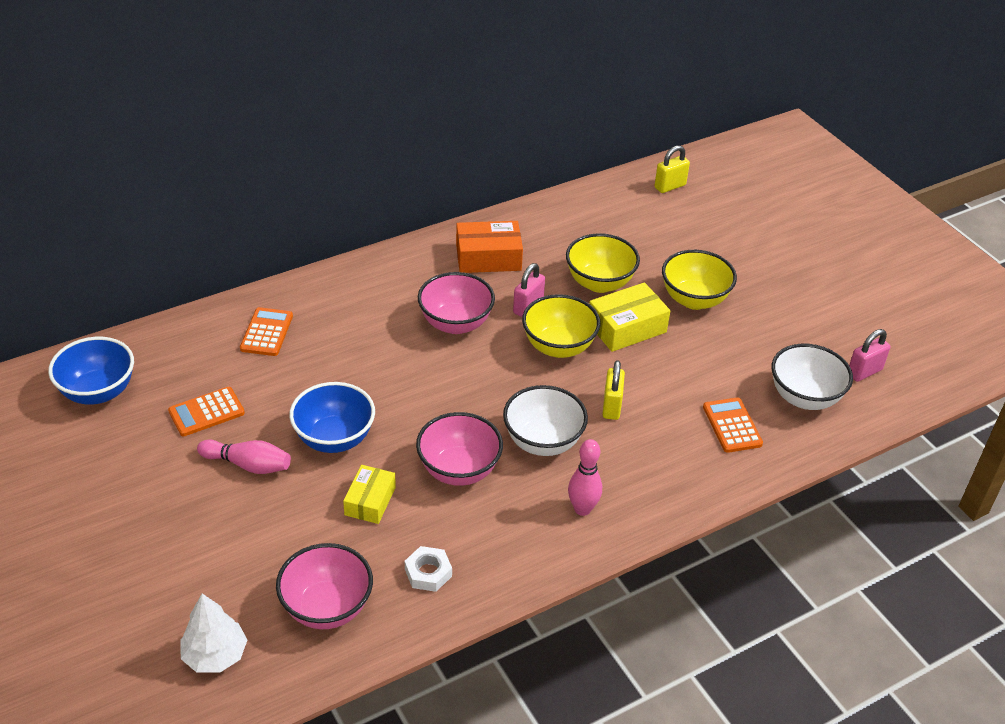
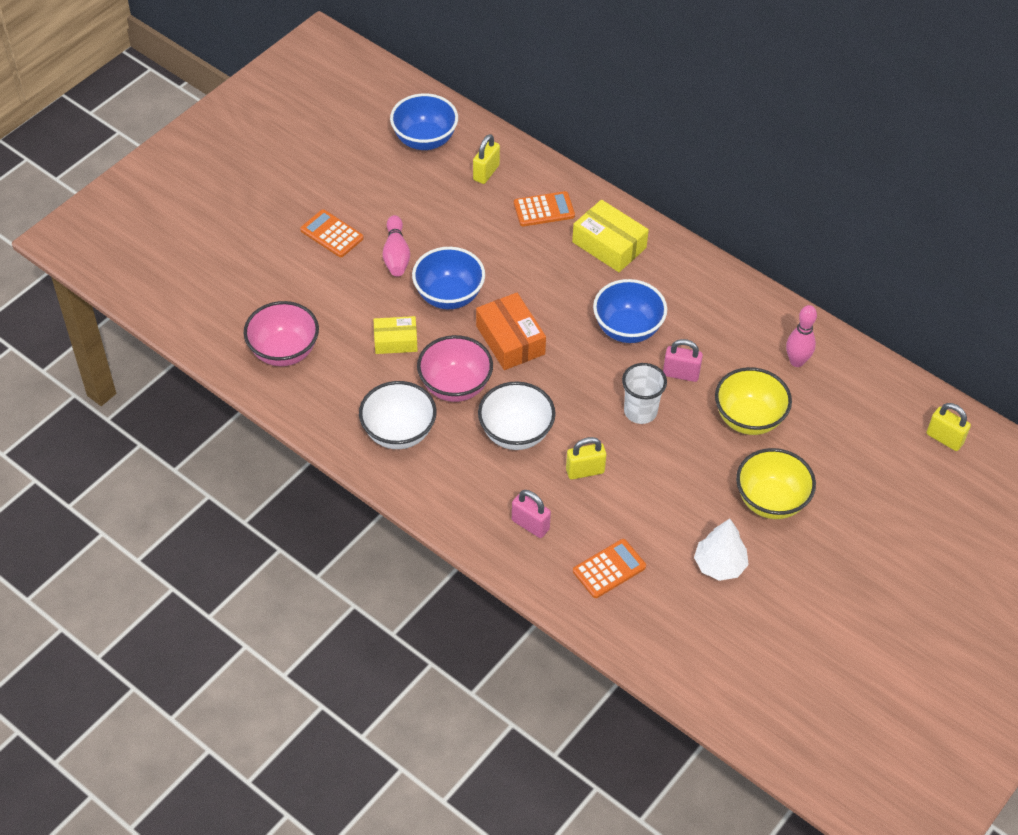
camera: 70 degrees right, 10 degrees up
orange calculator [168,387,245,436] -> orange calculator moved to [300,209,364,257]
white tree [180,593,247,673] -> white tree moved to [694,519,749,581]
white nut [405,546,452,592] -> none
pink bowl [418,272,495,334] -> blue bowl [593,279,667,343]
orange box [456,221,523,273] -> orange box moved to [476,293,546,370]
yellow bowl [522,294,600,358] -> white cup [622,363,667,424]
pink bowling pin [568,439,602,516] -> pink bowling pin moved to [786,305,817,367]
yellow box [589,282,670,352] -> yellow box moved to [572,200,649,272]
white bowl [772,344,853,410] -> white bowl moved to [359,381,437,449]
pink padlock [849,329,890,382] -> pink padlock moved to [512,490,551,538]
none -> yellow padlock [473,134,500,184]

